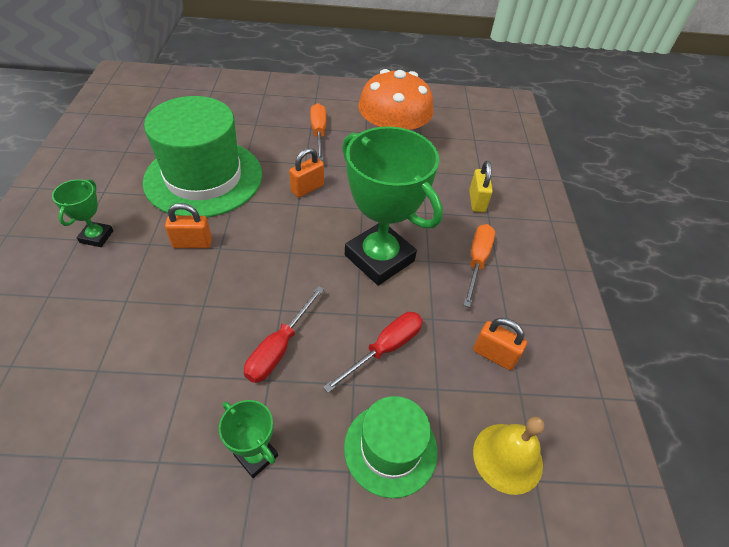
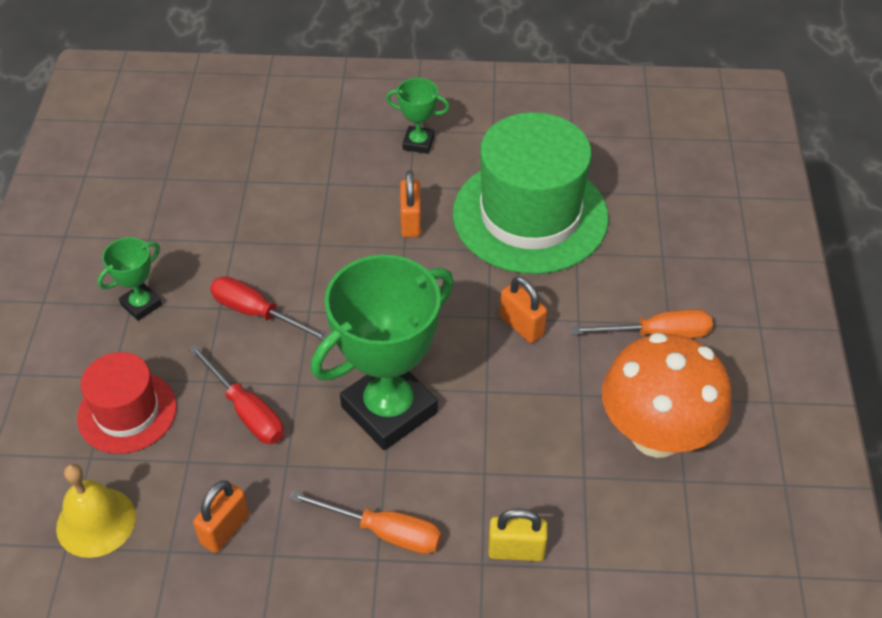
camera: 95 degrees right, 0 degrees up
green hat [344,396,438,498] -> red hat [77,352,177,454]

